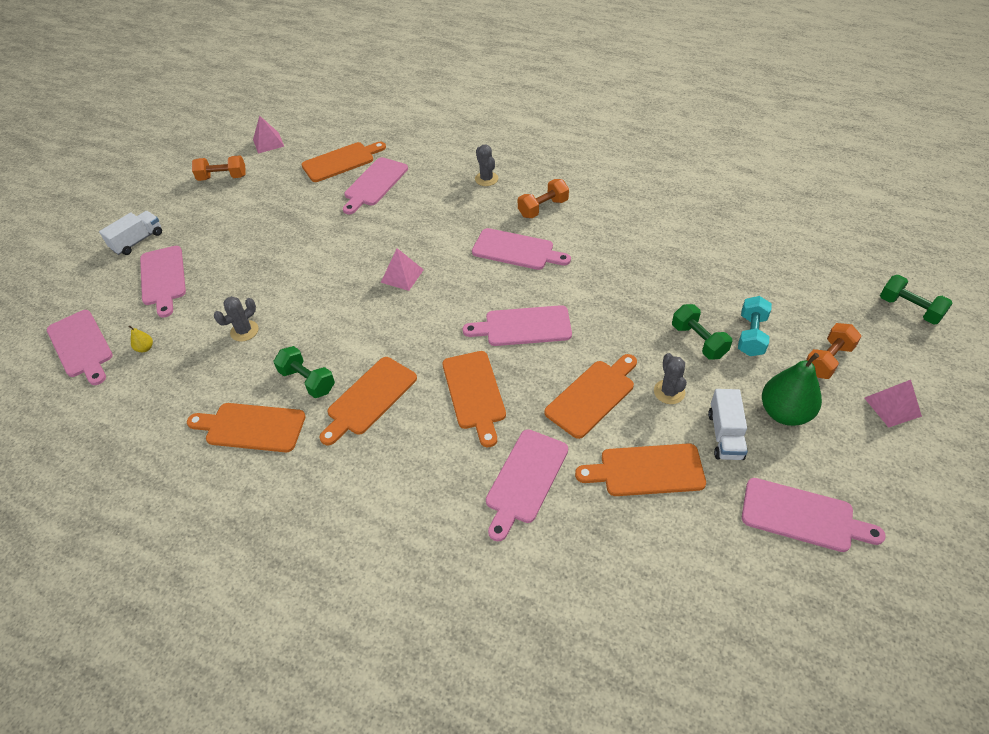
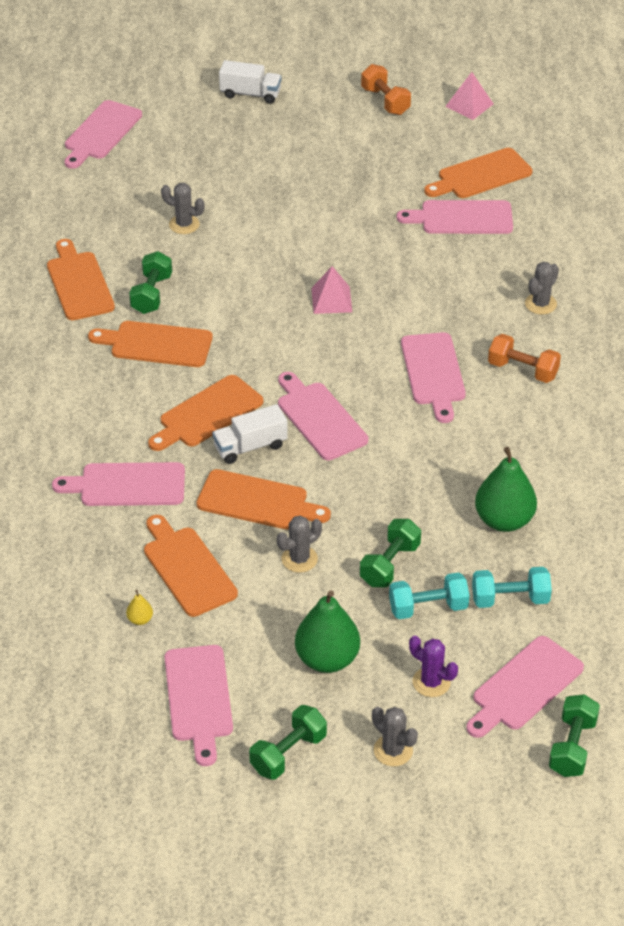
camera: 60 degrees right, 5 degrees down
yellow pear [129,326,153,352] -> yellow pear moved to [126,590,153,625]
pink cutting board [140,246,186,318] -> pink cutting board moved to [466,636,584,738]
orange cutting board [301,142,386,182] -> orange cutting board turned 120 degrees clockwise [424,148,532,198]
white truck [708,389,748,460] -> white truck moved to [212,404,288,464]
orange dumbbell [806,323,862,379] -> purple cactus [409,636,458,697]
pink pyramid [864,380,922,428] -> grey cactus [372,707,418,767]
none -> green dumbbell [249,705,327,780]
none -> turquoise dumbbell [472,567,552,608]
none -> green pear [475,447,537,532]

